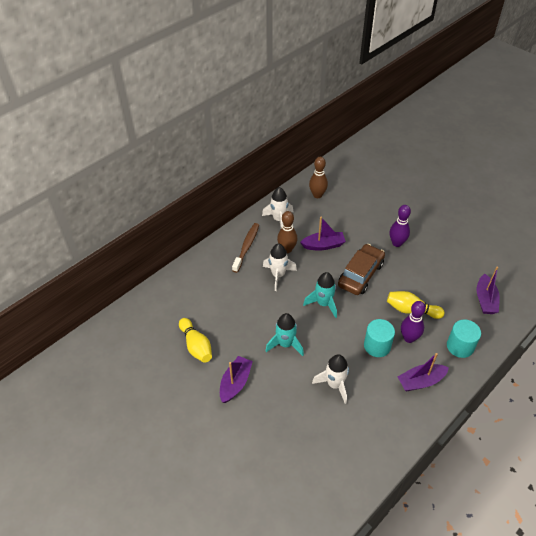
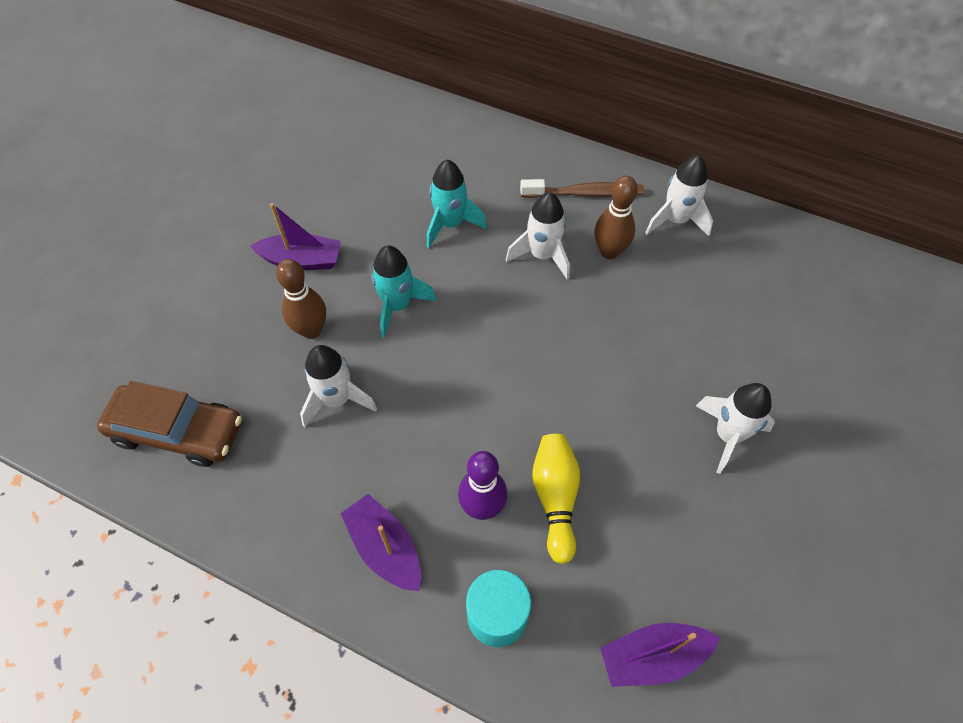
camera: 70 degrees right, 10 degrees up
yellow bowling pin [179,318,212,363] -> none
purple boat [300,217,346,251] -> none
turquoise rocket [303,272,337,318] -> turquoise rocket moved to [427,160,487,248]
brown bowling pin [309,157,328,198] -> brown bowling pin moved to [276,259,326,339]
brown car [338,244,385,295] -> brown car moved to [97,381,242,467]
turquoise cylinder [364,319,395,357] -> none
purple bowling pin [389,205,411,247] -> white rocket [696,383,775,474]

